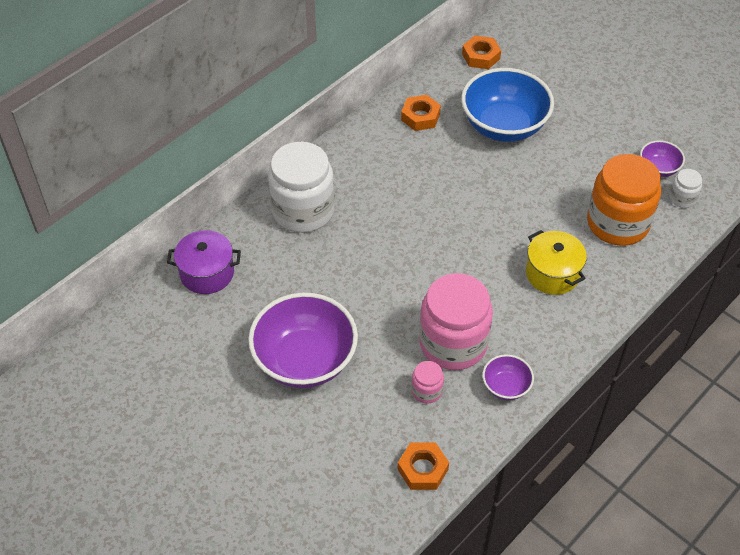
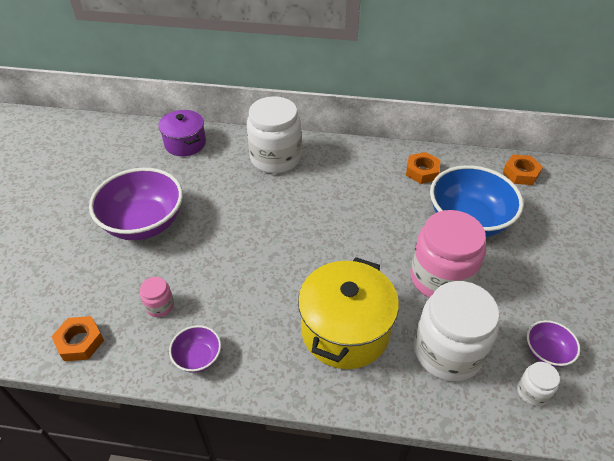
camera: 55 degrees right, 5 degrees down
pink jar [419,273,493,370] -> pink jar moved to [410,210,486,298]
yellow pot [526,230,587,295] -> yellow pot [298,257,399,369], size x1.58
orange jar [587,154,661,246] -> white jar [414,281,499,382]

